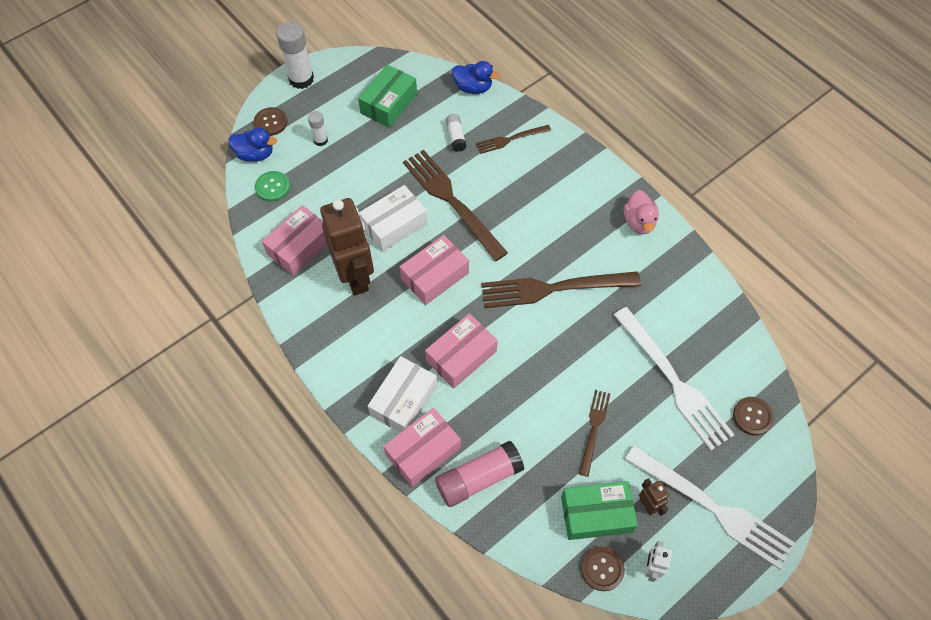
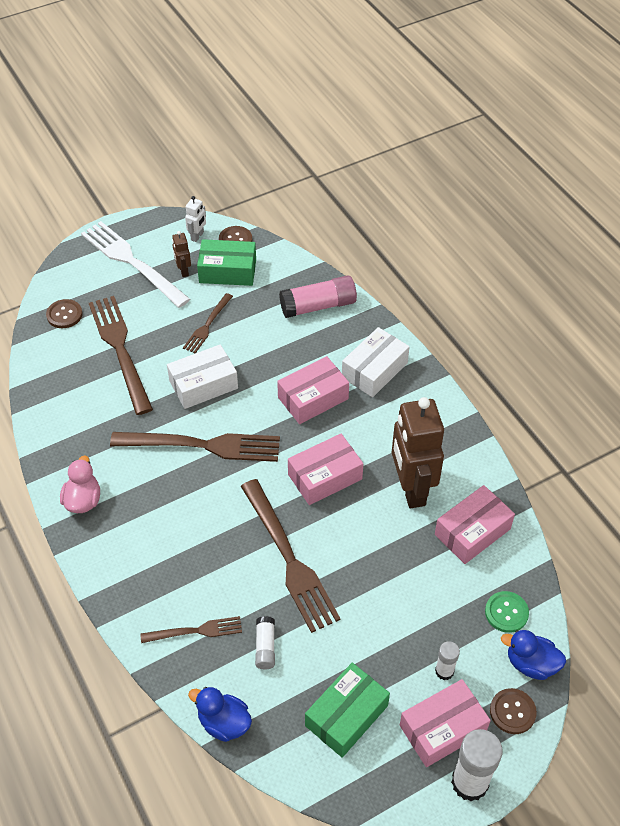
camera: 170 degrees left, 10 degrees down
white box [359,185,427,252] -> white box moved to [167,344,238,409]
pink box [384,408,461,487] -> pink box moved to [400,679,491,767]
white fork [614,307,734,451] -> brown fork [89,296,153,415]

